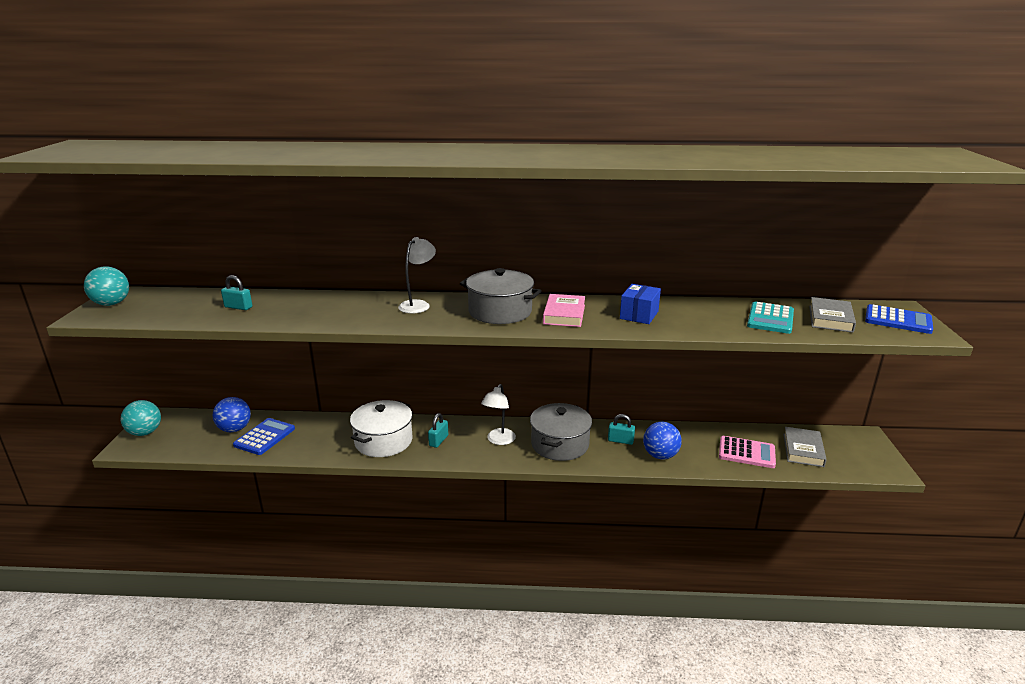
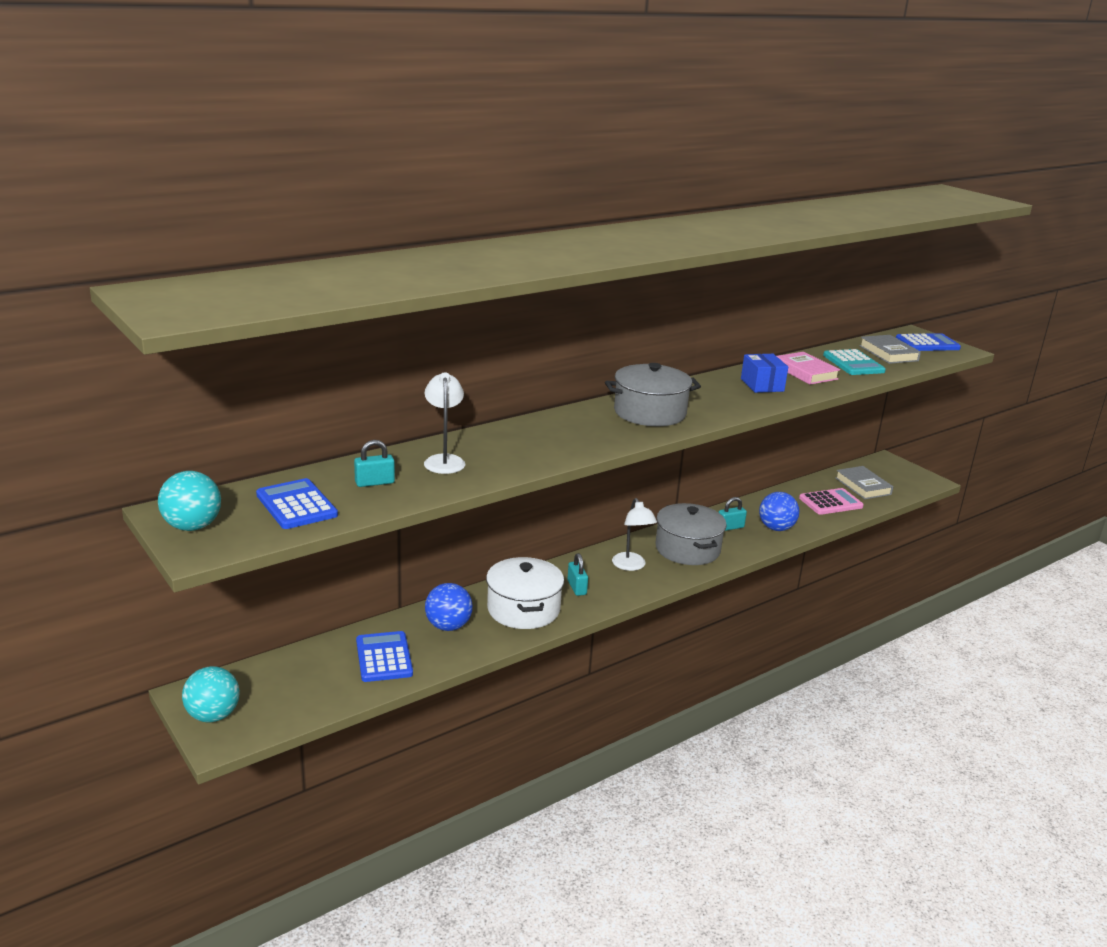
camera: 40 degrees left, 0 degrees up
blue ball [213,397,251,432] -> blue ball moved to [425,583,473,631]
white lamp [398,237,436,314] -> white lamp moved to [424,372,466,474]
pink book [543,294,585,327] -> pink book moved to [777,352,840,385]
none -> blue calculator [256,478,338,529]

